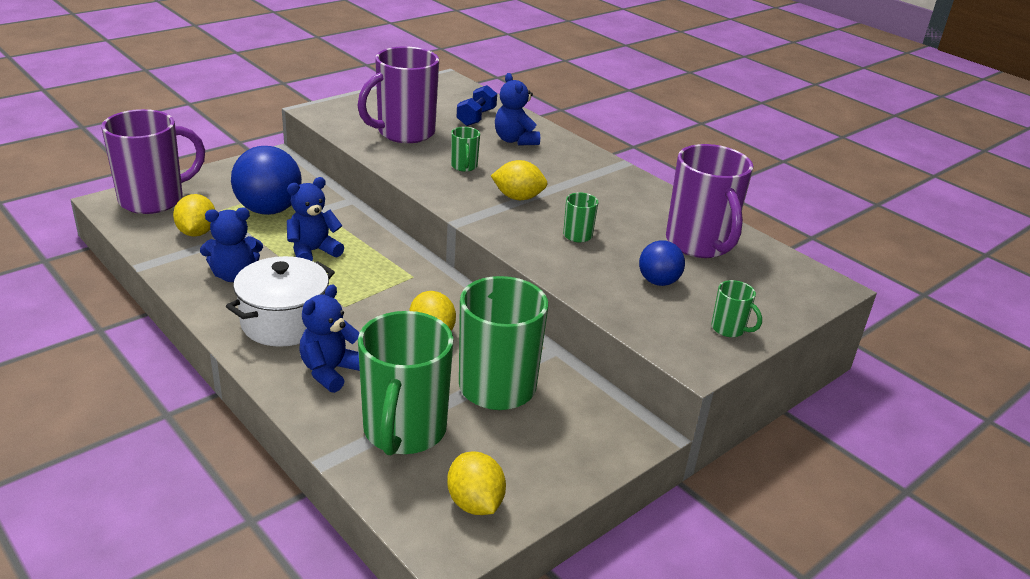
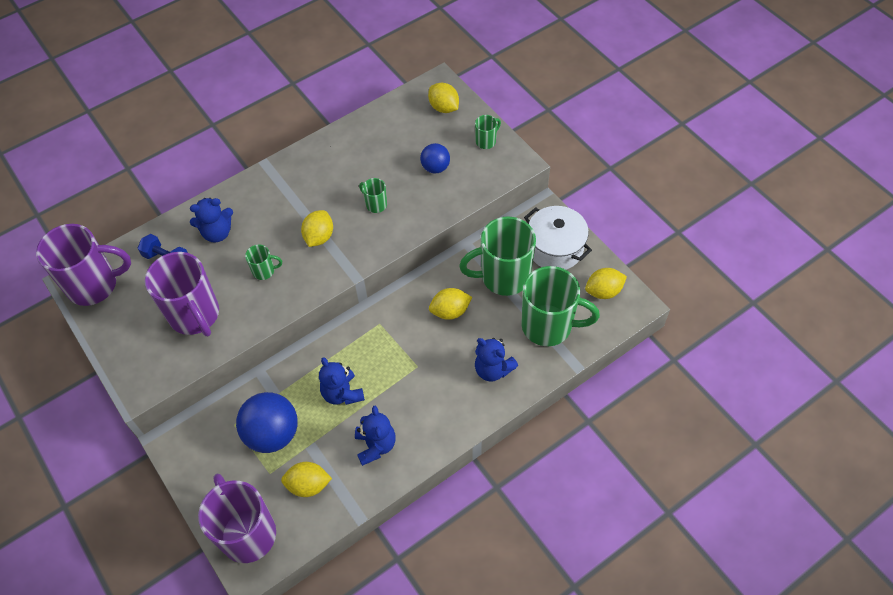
camera: 80 degrees left, 25 degrees up
white pot [226,256,335,347] -> white pot moved to [524,206,592,270]
purple mug [666,144,753,258] -> purple mug moved to [36,224,131,306]
none -> yellow lemon [428,83,459,113]

